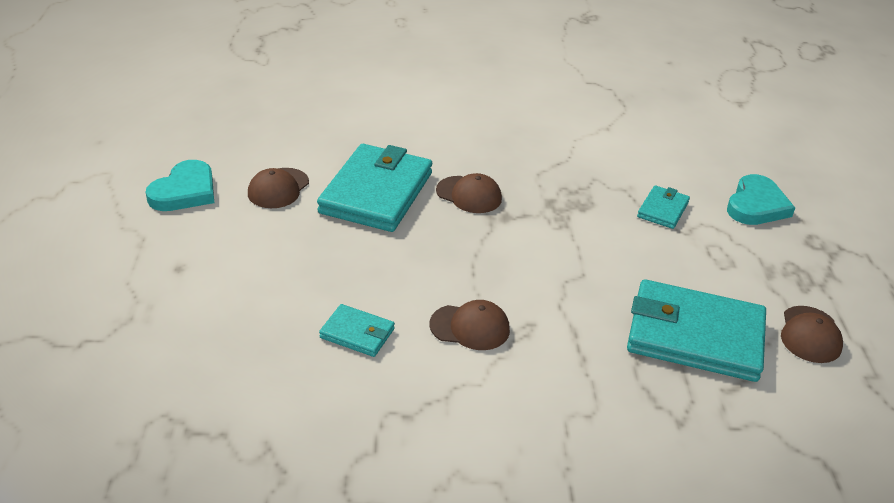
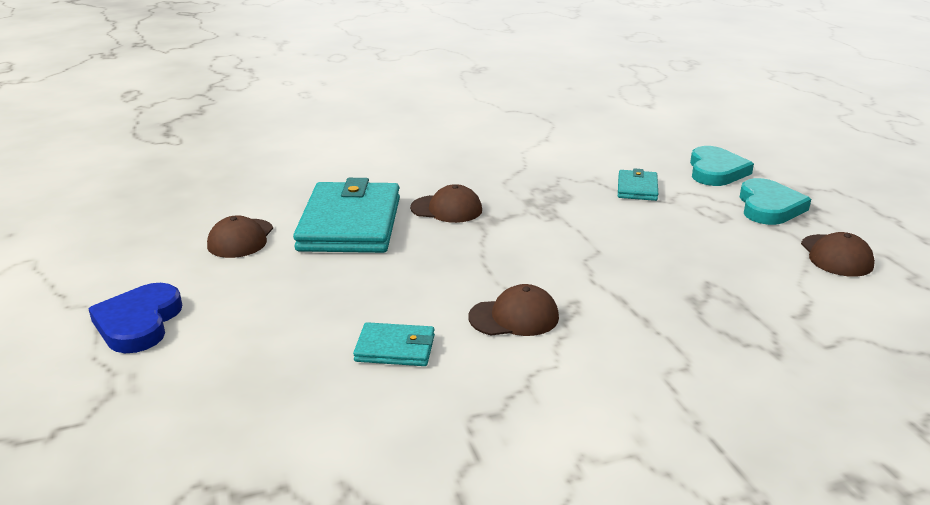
camera: 15 degrees left, 10 degrees down
turquoise heart [146,160,214,211] -> turquoise heart moved to [740,178,811,225]
turquoise wallet [627,279,766,382] -> none
none -> blue heart [88,283,182,353]

